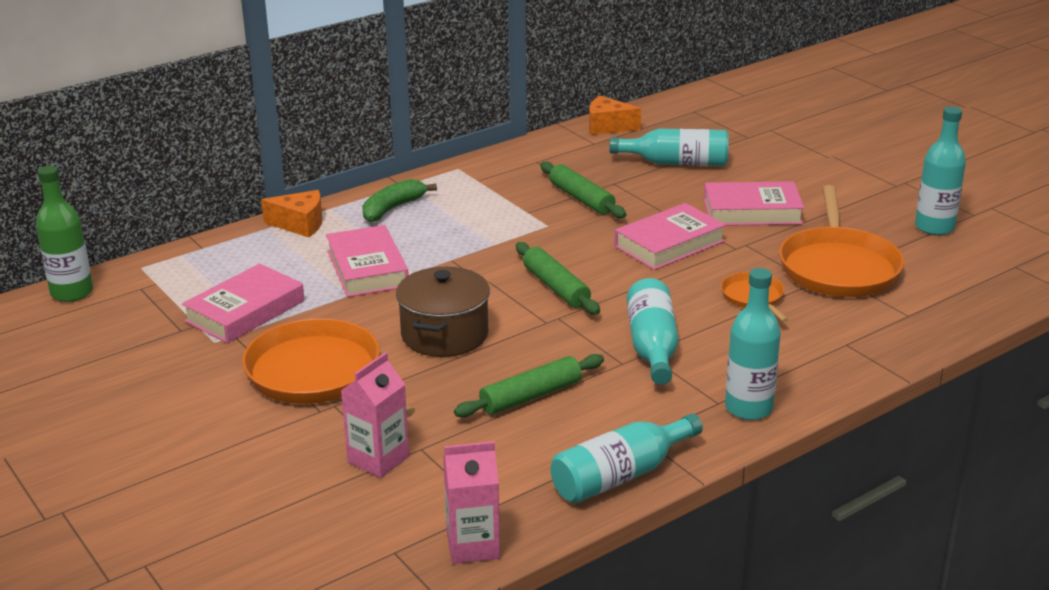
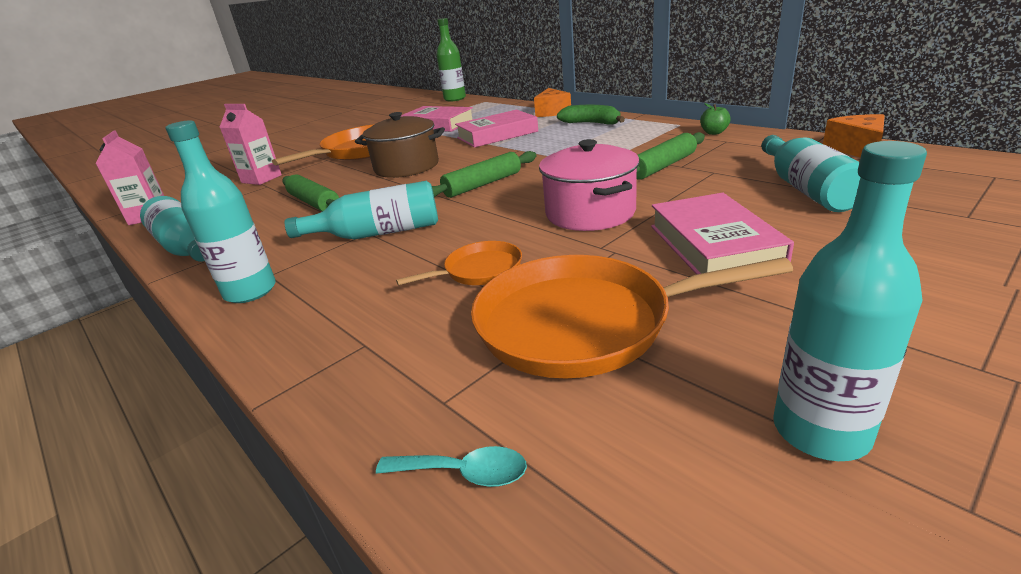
camera: 85 degrees right, 0 degrees up
pink book [615,203,726,270] -> pink pot [539,139,640,231]
none -> turquoise spoon [376,446,527,487]
none -> green apple [700,103,731,135]

